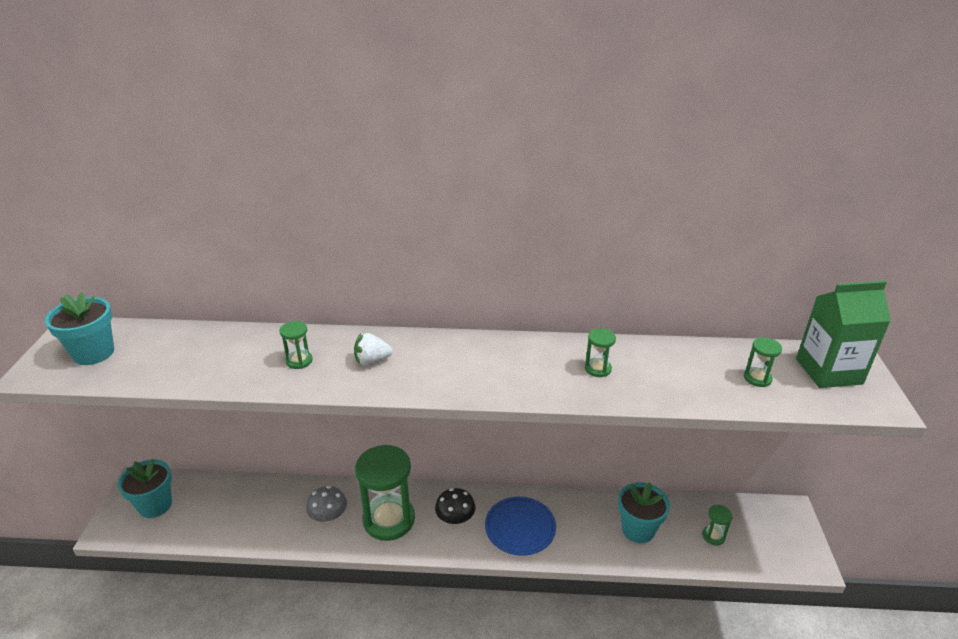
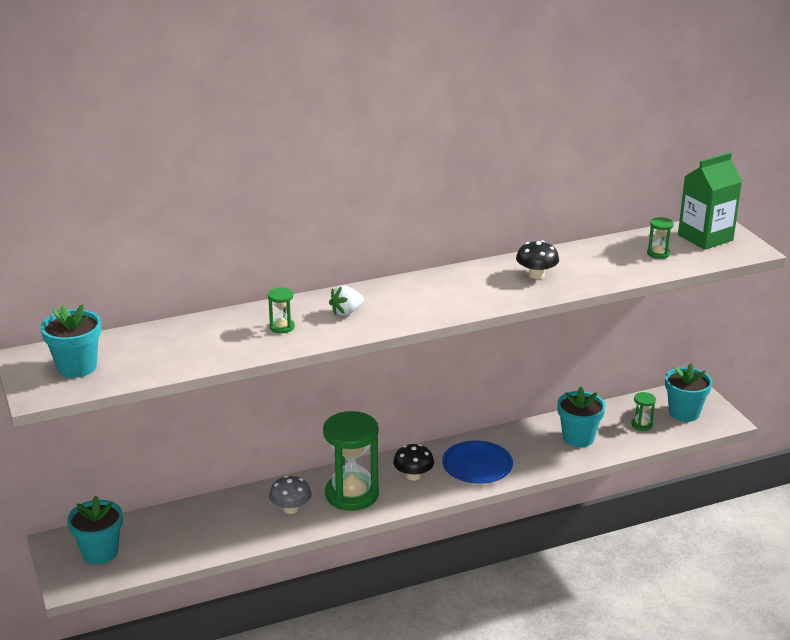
camera: 25 degrees left, 5 degrees down
green hourglass [585,328,616,377] -> black mushroom [516,241,559,279]
none -> turquoise flower pot [665,363,712,422]

